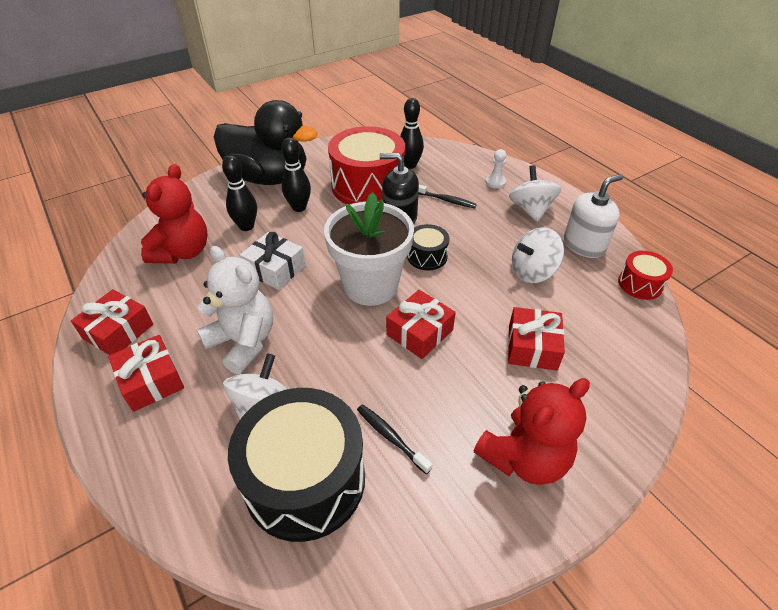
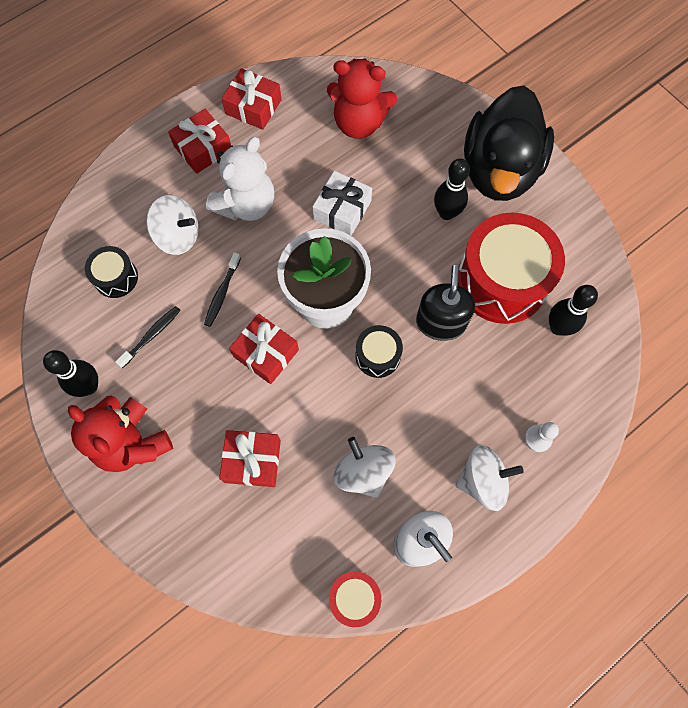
camera: 85 degrees right, 25 degrees up
black bowling pin [222,155,257,231] -> black bowling pin moved to [43,350,98,397]
black drum [228,388,365,542] -> black drum [85,246,138,298], size x0.48
black toothbrush [418,185,477,208] -> black toothbrush moved to [204,252,241,327]

